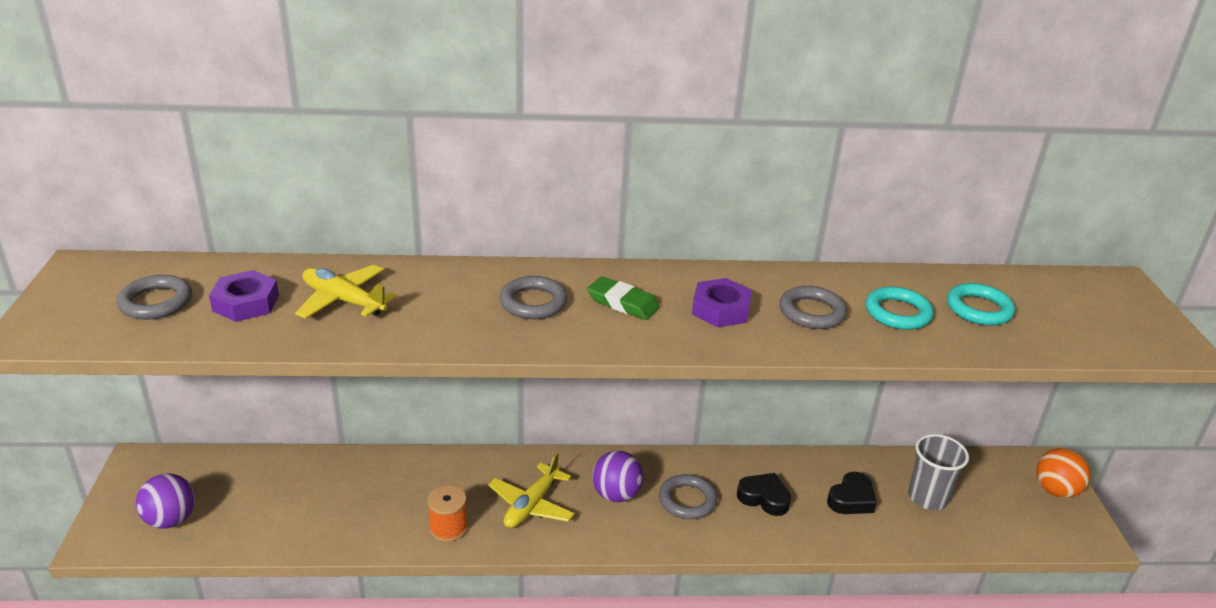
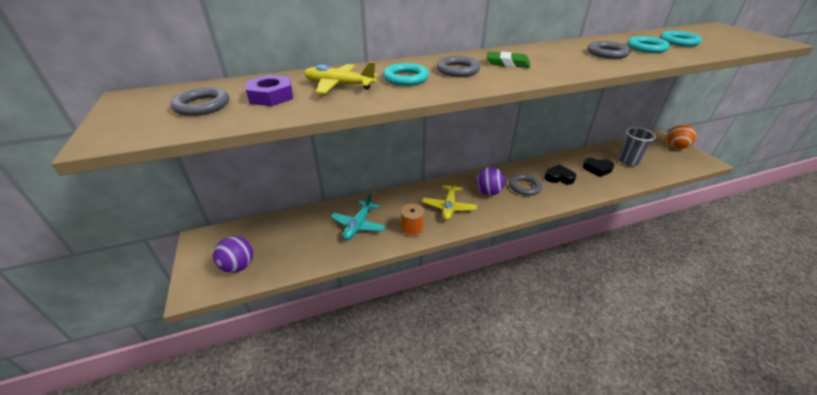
camera: 15 degrees left, 5 degrees up
purple nut [692,278,752,327] -> none
black heart [827,472,877,514] -> black heart turned 75 degrees clockwise [583,158,614,177]
none -> turquoise plane [331,193,386,240]
none -> turquoise ring [383,63,429,86]

